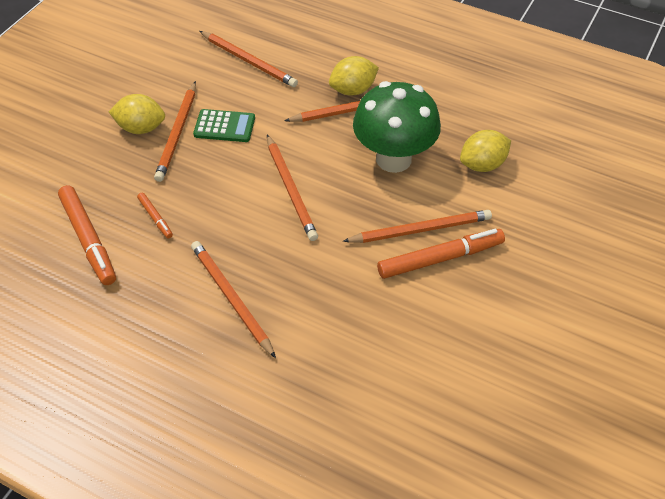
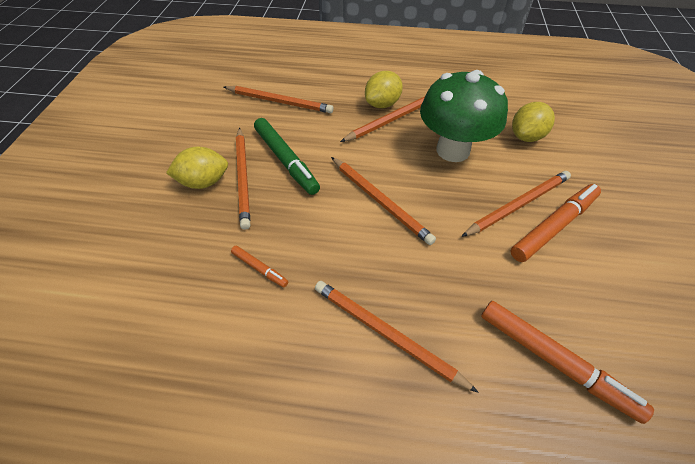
camera: 20 degrees left, 0 degrees up
orange marker [58,185,116,285] -> orange marker moved to [481,301,654,424]
green calculator [193,109,255,142] -> green marker [254,118,320,195]

